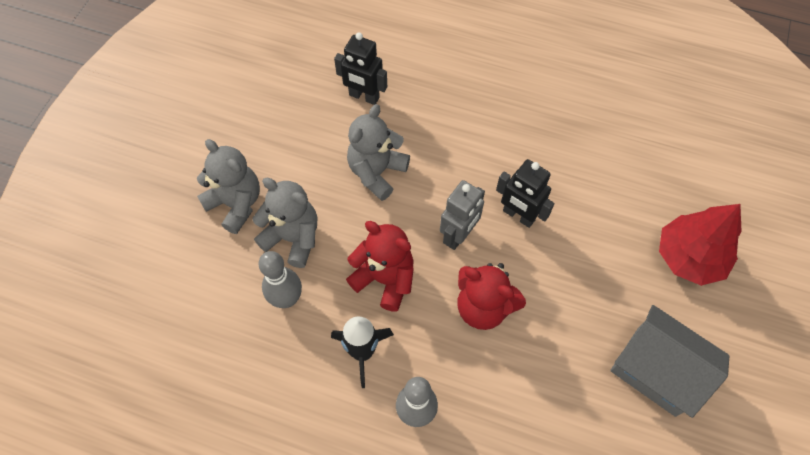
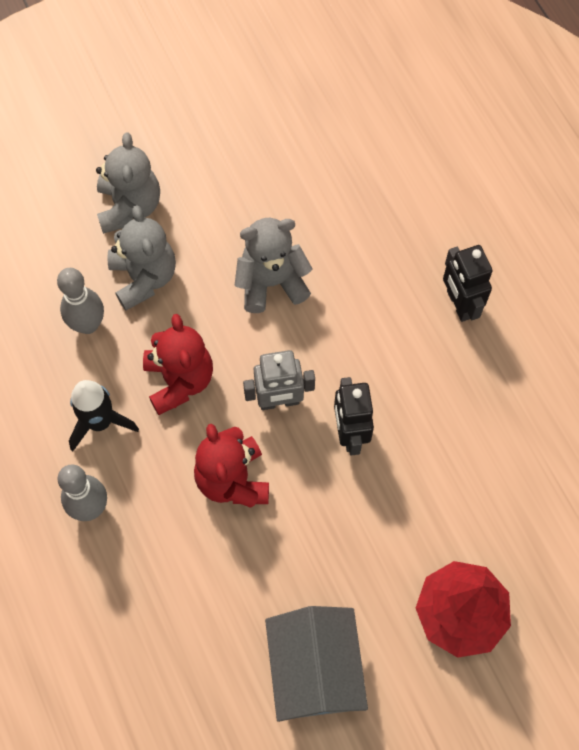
camera: 45 degrees right, 5 degrees up
black robot [334,33,387,105] -> black robot moved to [443,245,492,322]

